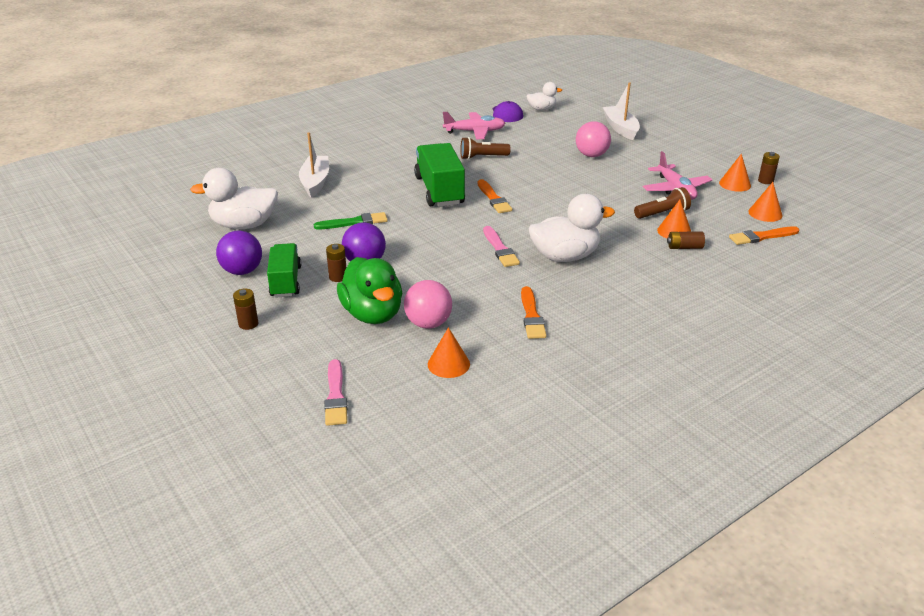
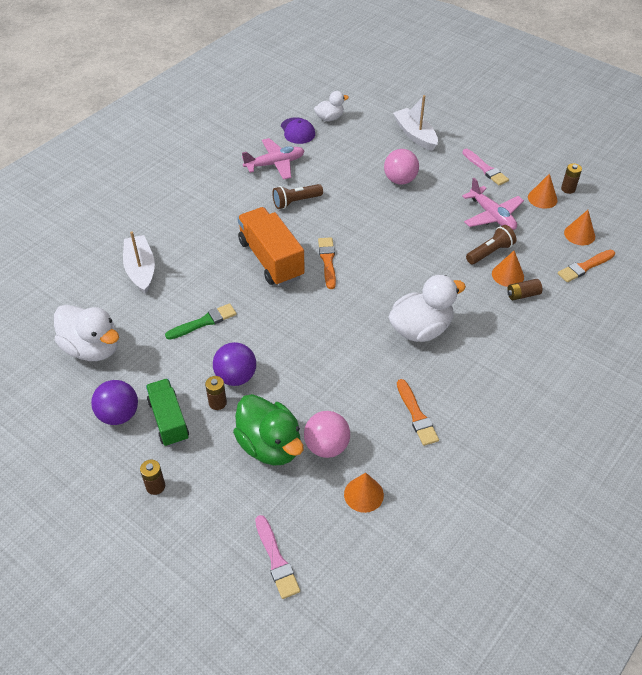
camera: 15 degrees left, 15 degrees up
white duck [190,168,278,229] -> white duck turned 120 degrees counterclockwise [54,305,119,361]
green truck [414,143,465,207] -> orange truck [237,207,305,286]
orange brush [477,179,512,213] -> orange brush turned 150 degrees counterclockwise [318,237,336,289]
pink brush [483,226,520,267] -> pink brush moved to [462,149,509,186]

